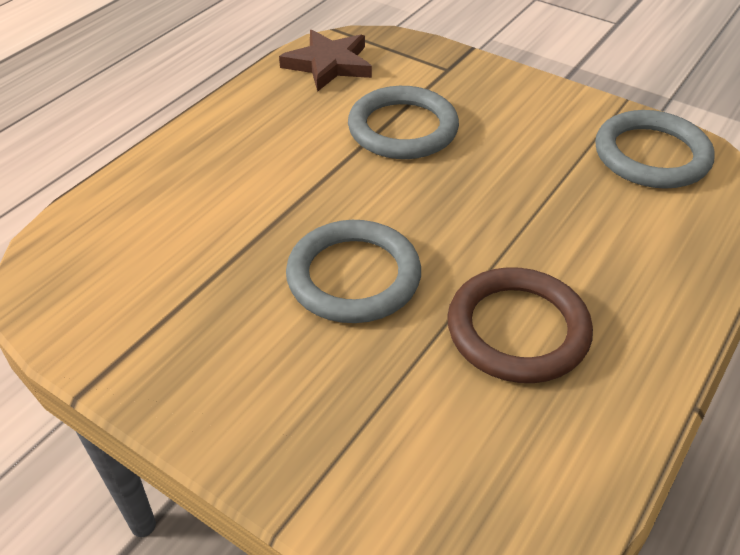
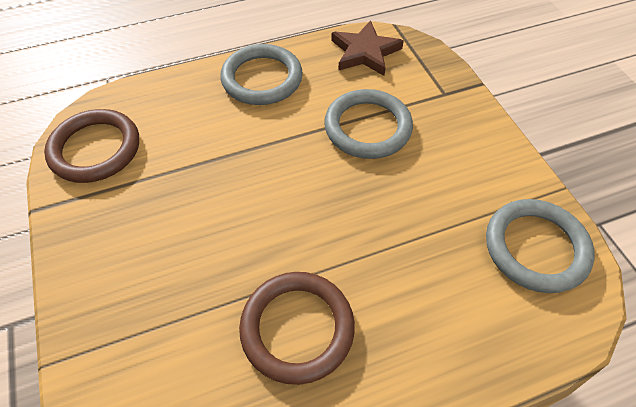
camera: 35 degrees right, 10 degrees up
grey ring [286,220,421,323] -> grey ring moved to [220,44,303,105]
none -> brown ring [44,109,139,183]

